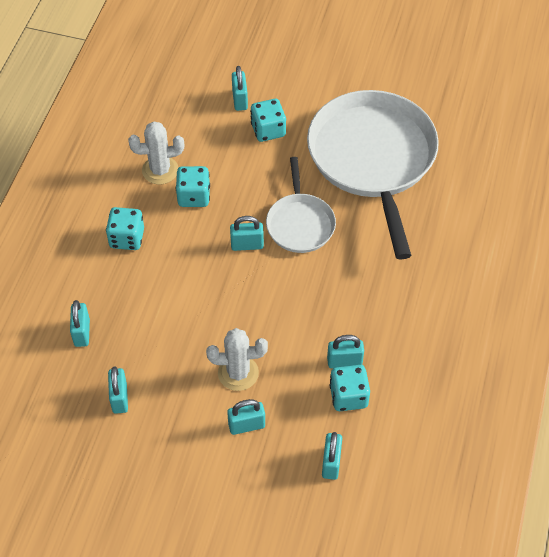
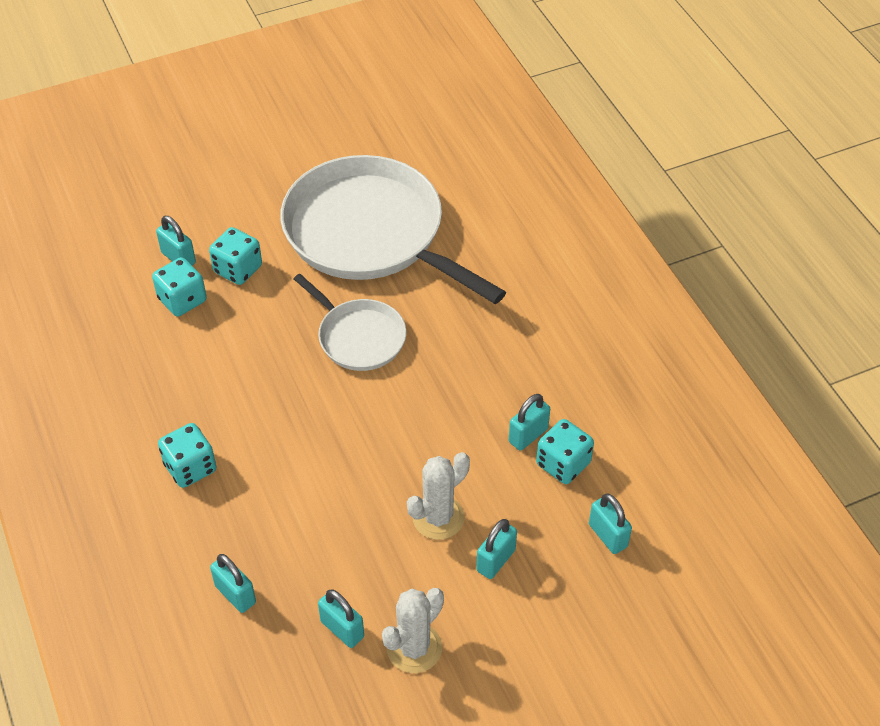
camera: 40 degrees left, 5 degrees down
white cactus [128,122,184,185] -> white cactus moved to [382,588,444,673]
turquoise dice [176,166,210,207] -> turquoise dice moved to [152,257,207,317]
turquoise padlock [230,216,264,251] -> none

